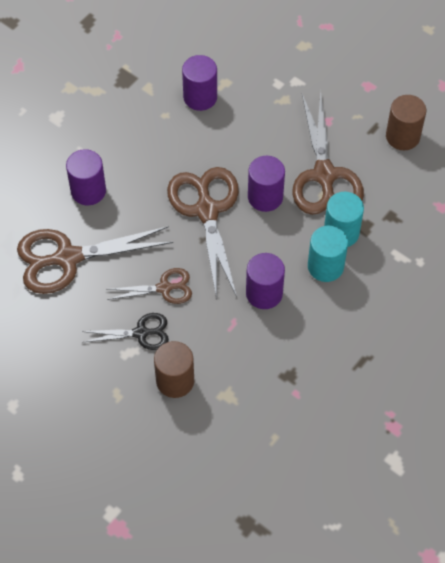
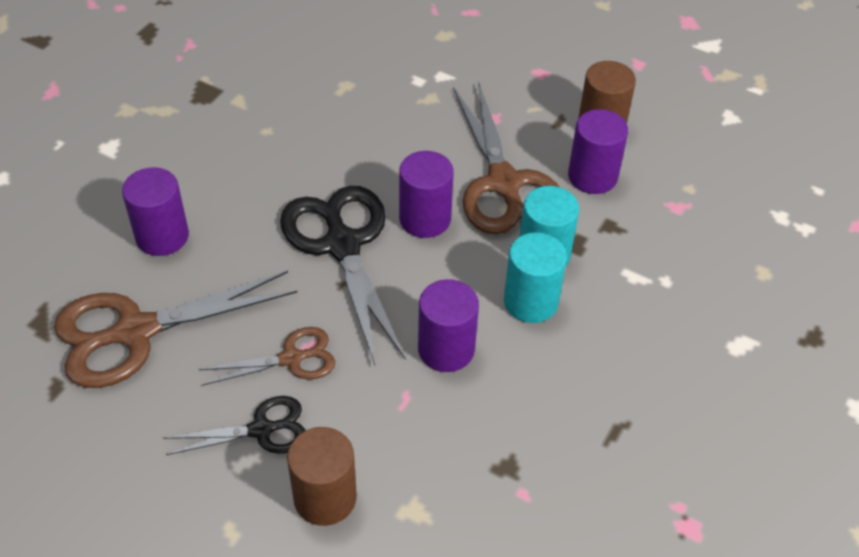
camera: 10 degrees left, 10 degrees down
brown scissors [167,167,239,299] -> black scissors [280,186,406,365]
purple cylinder [182,55,217,111] -> purple cylinder moved to [568,109,628,194]

